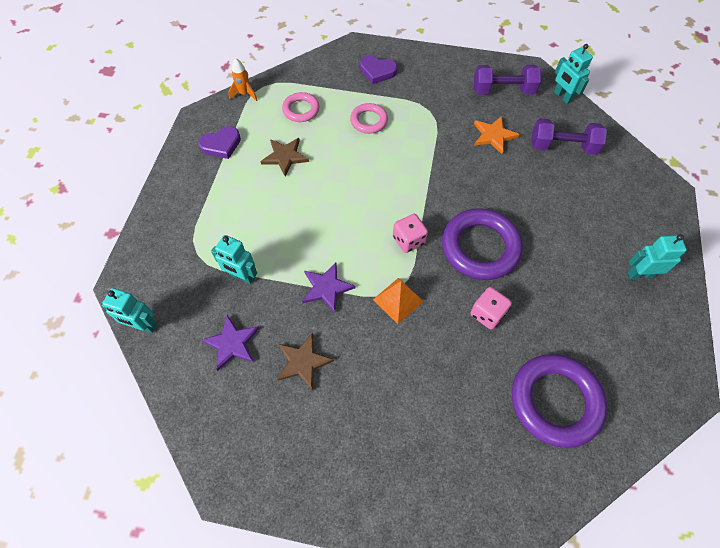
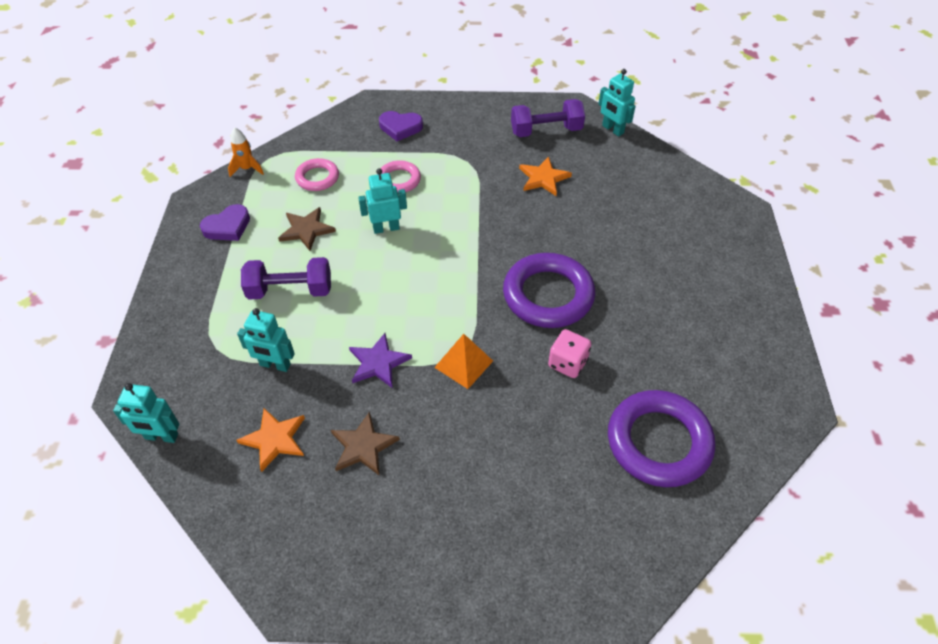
camera: 10 degrees left, 10 degrees down
purple star [202,315,259,371] -> orange star [236,408,305,472]
pink dice [393,214,428,253] -> none
purple dumbbell [531,119,607,155] -> purple dumbbell moved to [241,257,331,300]
turquoise robot [628,234,687,279] -> turquoise robot moved to [358,168,407,234]

